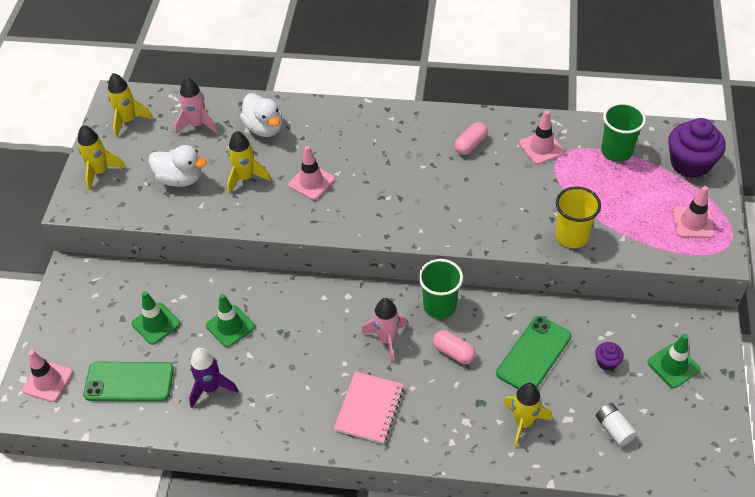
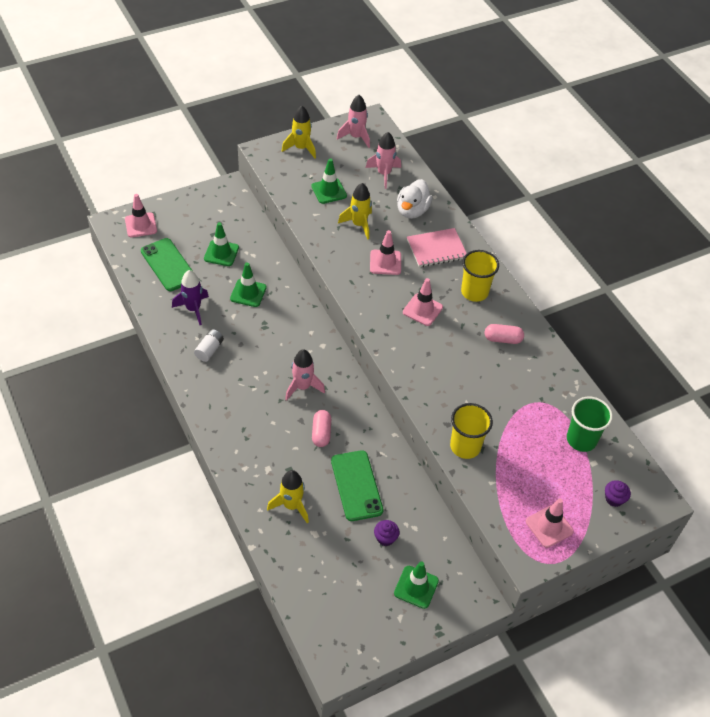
camera: 50 degrees right, 0 degrees up
yellow rocket [108,73,153,137] -> pink rocket [337,95,370,148]
white duck [148,145,207,187] -> green traffic cone [311,158,347,204]
pink notebook [334,372,404,444] -> pink notebook moved to [407,228,467,267]
green cup [419,259,463,319] -> none
green phone [496,316,571,389] -> green phone turned 75 degrees clockwise [331,450,383,521]
pink traffic cone [519,111,565,165] -> pink traffic cone moved to [403,278,443,326]
white battery [596,403,637,447] -> white battery moved to [194,329,224,362]
purple cupcake [668,118,726,178] -> purple cupcake [605,480,631,507], size x0.47
none -> yellow cup [461,250,499,302]

